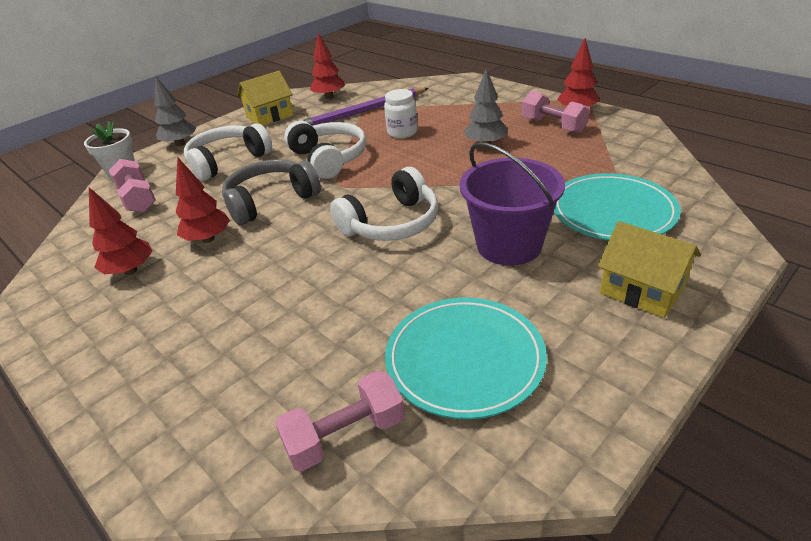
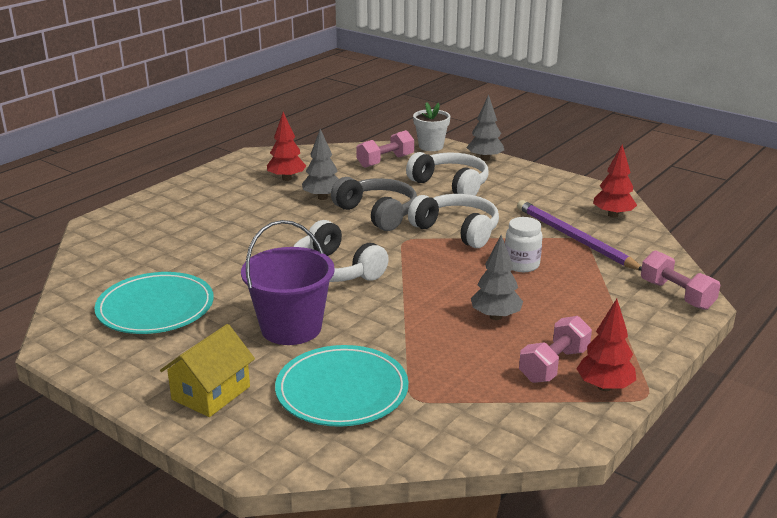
camera: 80 degrees right, 10 degrees down
red tree [176,157,230,243] -> grey tree [302,129,338,200]
yellow house [237,71,293,126] -> none
pink dumbbell [275,371,405,471] -> pink dumbbell moved to [641,250,720,310]
white headphones [284,121,366,179] -> white headphones turned 105 degrees counterclockwise [408,194,499,248]

